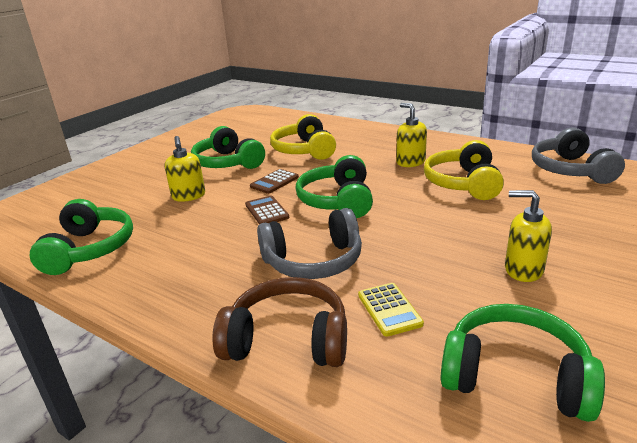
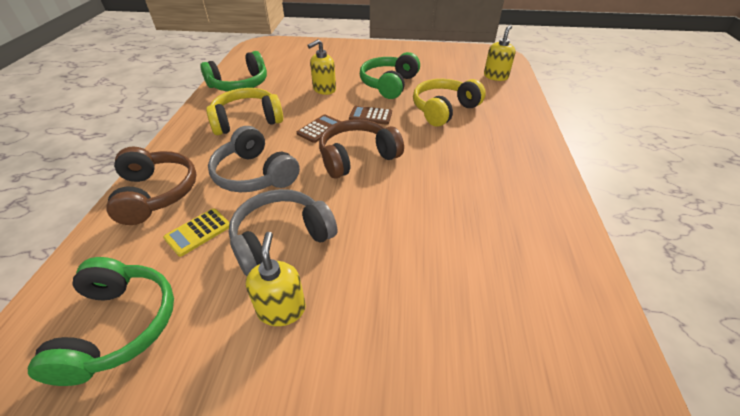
camera: 60 degrees right, 15 degrees up
green headphones [296,155,373,218] -> brown headphones [319,119,404,178]
yellow soap dispenser [396,103,427,167] -> yellow soap dispenser moved to [484,25,516,81]
yellow headphones [424,140,504,200] -> yellow headphones moved to [206,88,283,135]
grey headphones [532,128,625,184] -> grey headphones moved to [229,189,337,276]

